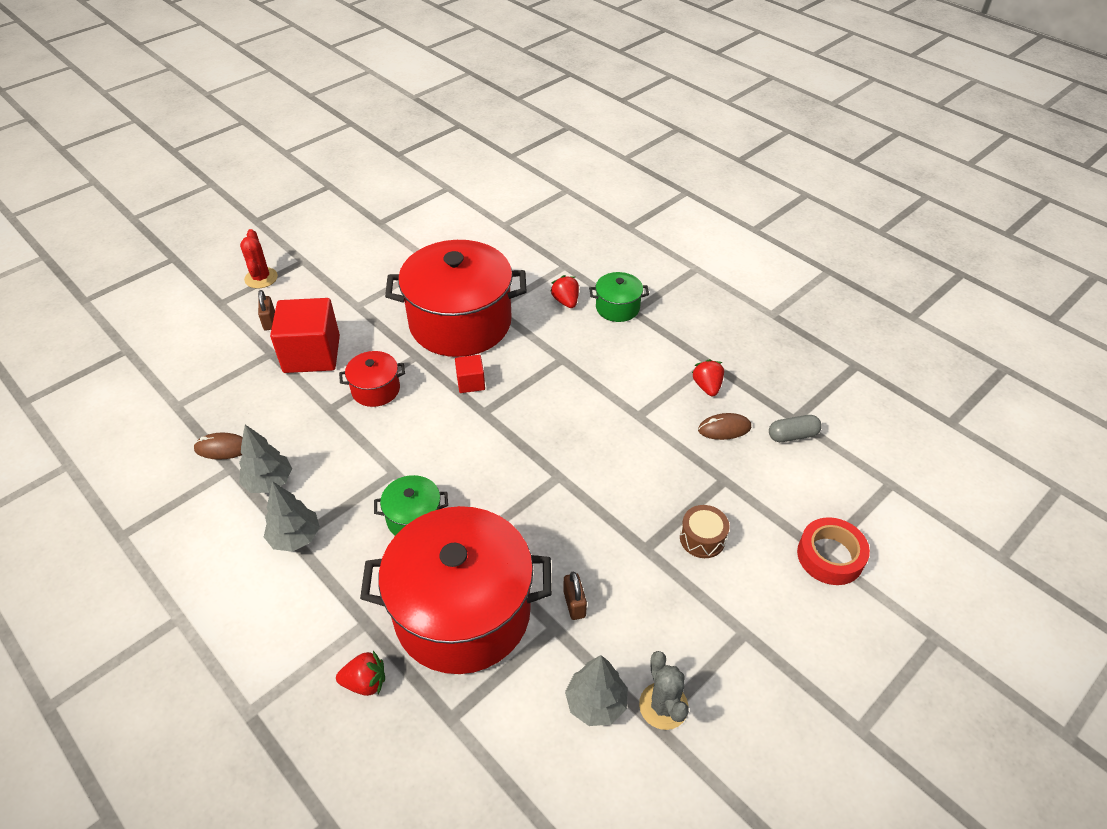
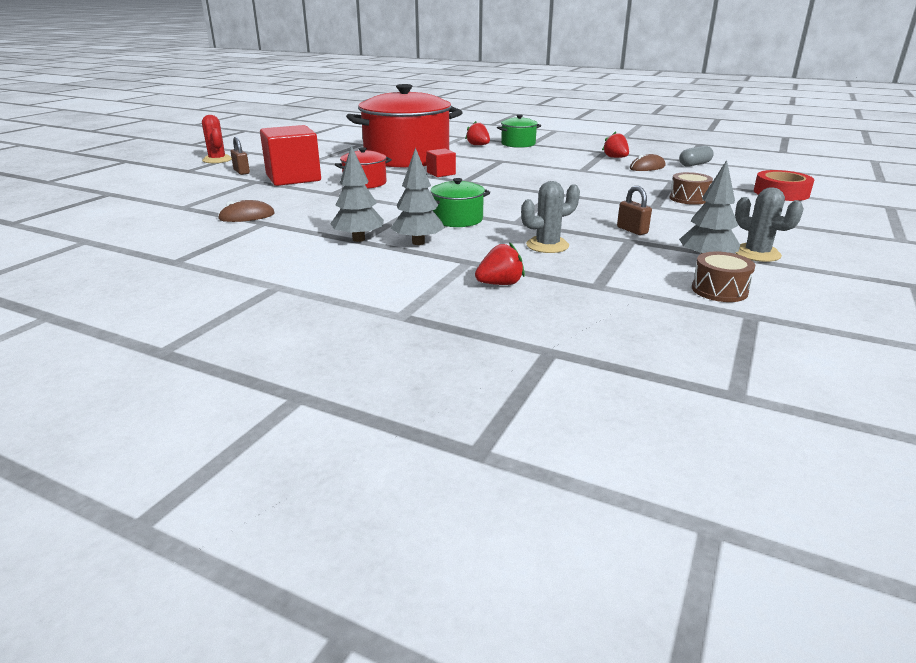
camera: 20 degrees left, 20 degrees down
grey tree [239,425,292,493] -> grey tree moved to [391,147,445,245]
red pot [360,506,552,674] -> grey cactus [521,181,580,253]
none -> brown drum [692,252,755,302]

